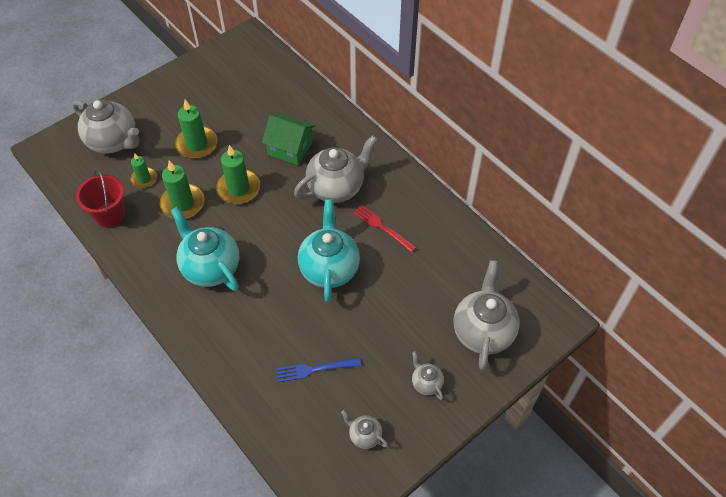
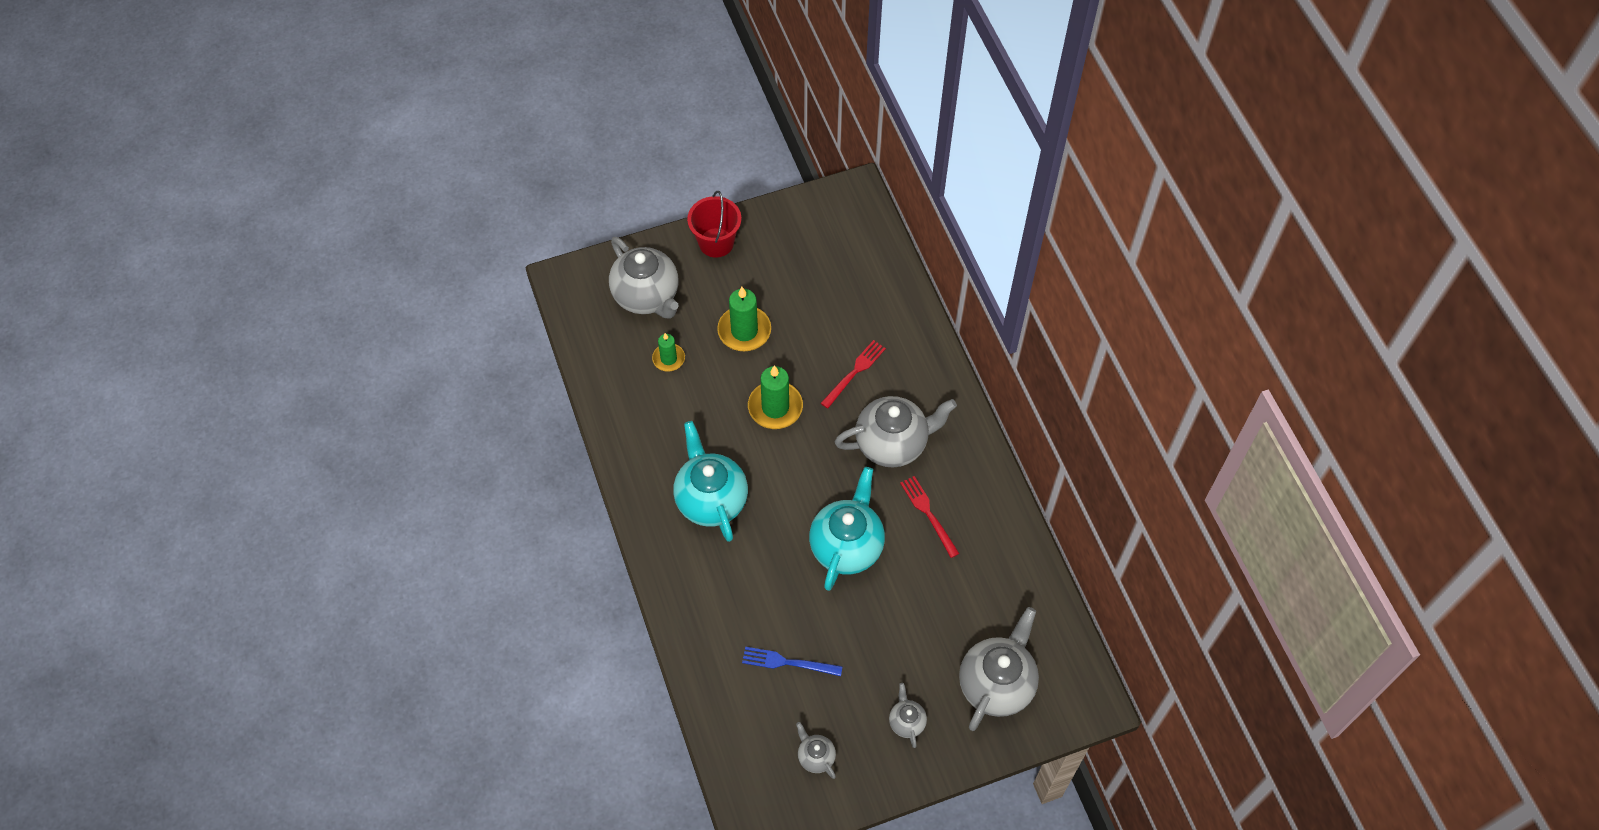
camera: 20 degrees right, 5 degrees up
red bucket [76,169,125,227] -> red bucket moved to [687,191,741,258]
green candle [160,161,205,219] -> none
green house [262,114,315,165] -> red fork [821,340,886,409]

